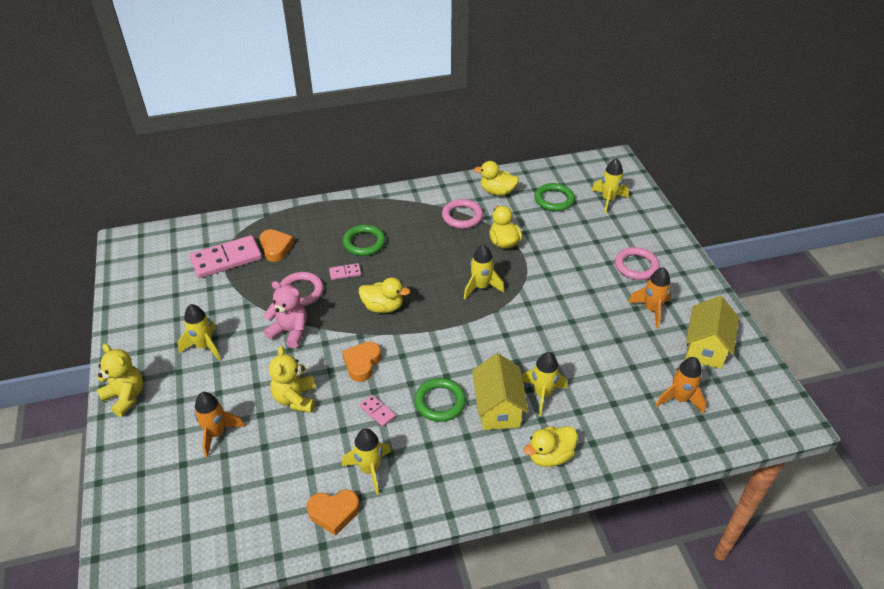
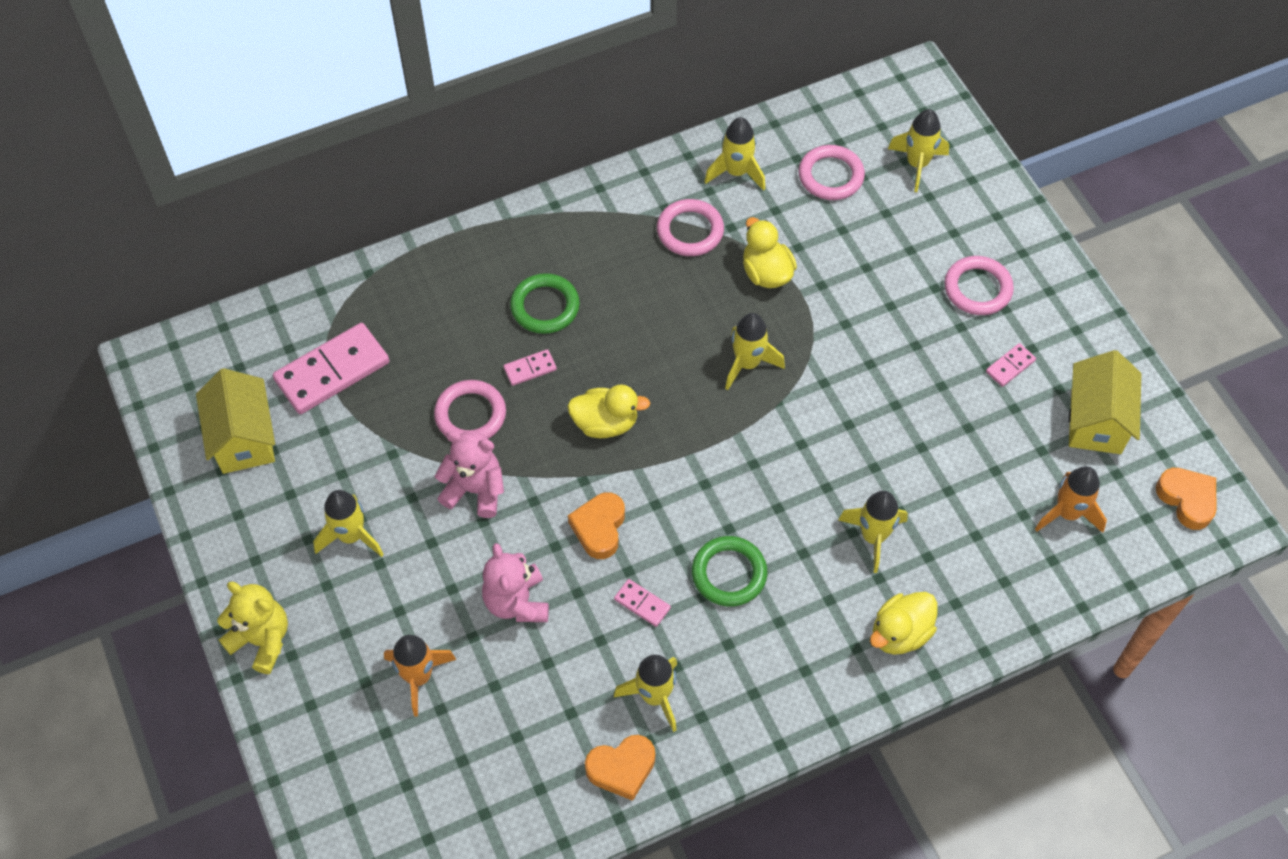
camera: 10 degrees left, 15 degrees up
orange heart [260,229,294,262] -> orange heart moved to [1156,468,1216,530]
yellow teddy bear [269,346,316,413] -> pink teddy bear [482,543,549,622]
yellow house [472,353,529,430] -> yellow house moved to [196,368,275,474]
yellow duck [474,161,519,196] -> yellow rocket [704,117,765,191]
green ring [534,183,575,211] -> pink ring [799,145,865,200]
orange rocket [628,267,672,328] -> pink domino [986,343,1036,387]

